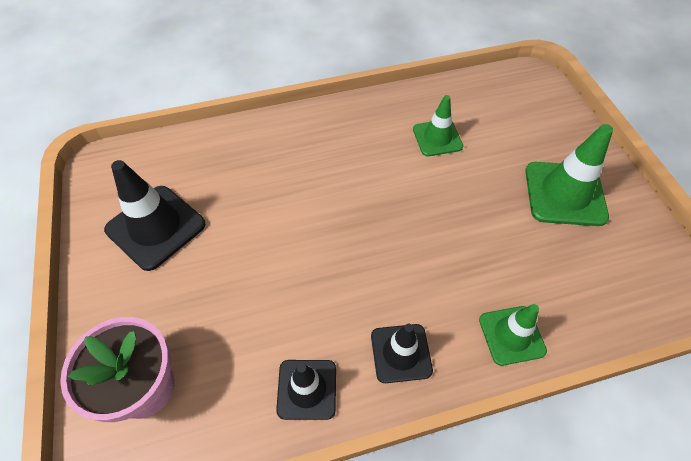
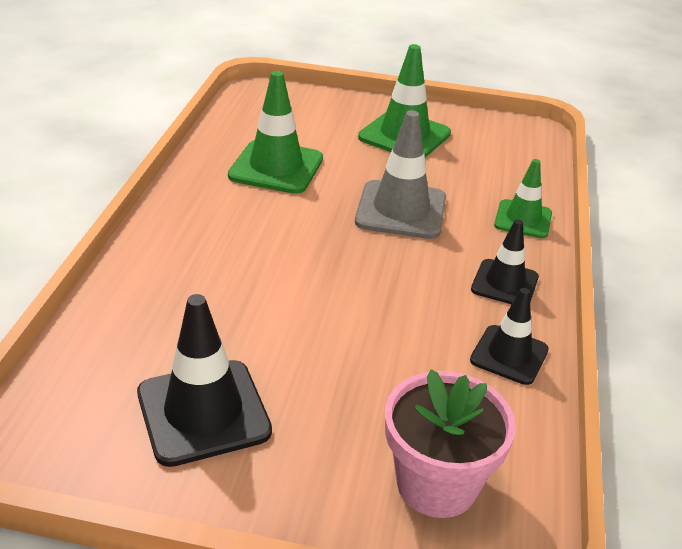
camera: 65 degrees left, 20 degrees down
green traffic cone [413,95,463,156] -> green traffic cone [228,71,323,194], size x1.59
none -> grey traffic cone [355,110,446,239]

